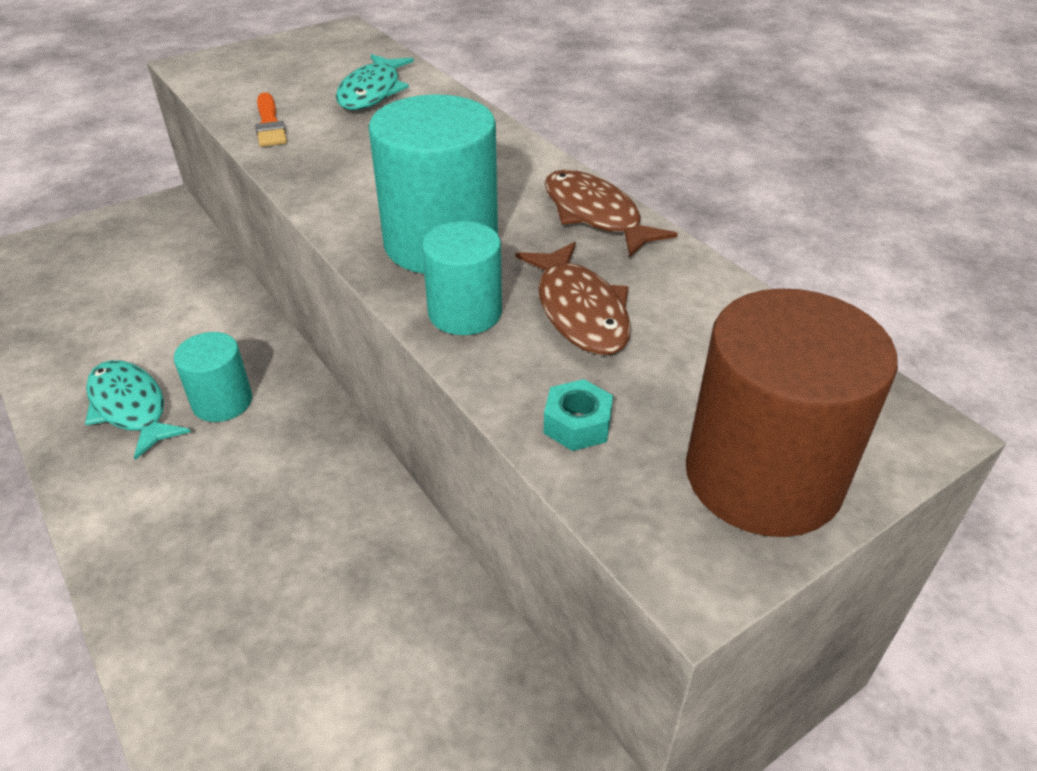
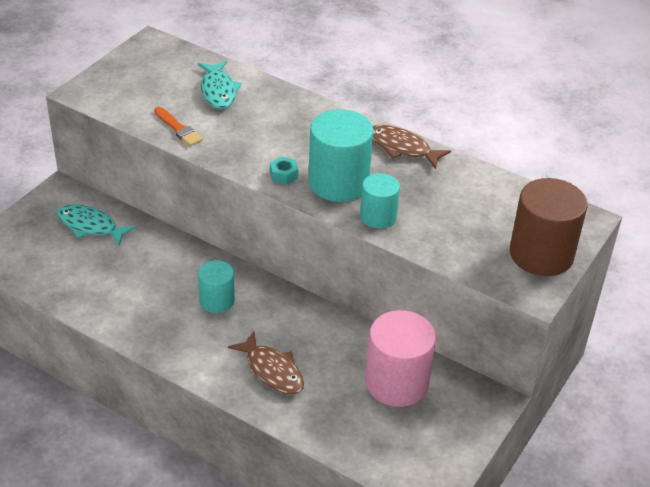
camera: 25 degrees left, 0 degrees up
turquoise fish [85,360,191,460] -> turquoise fish moved to [57,204,136,246]
brown fish [515,242,631,355] -> brown fish moved to [228,331,304,395]
turquoise nut [543,379,613,451] -> turquoise nut moved to [270,156,299,185]
none -> pink cylinder [365,310,436,407]

